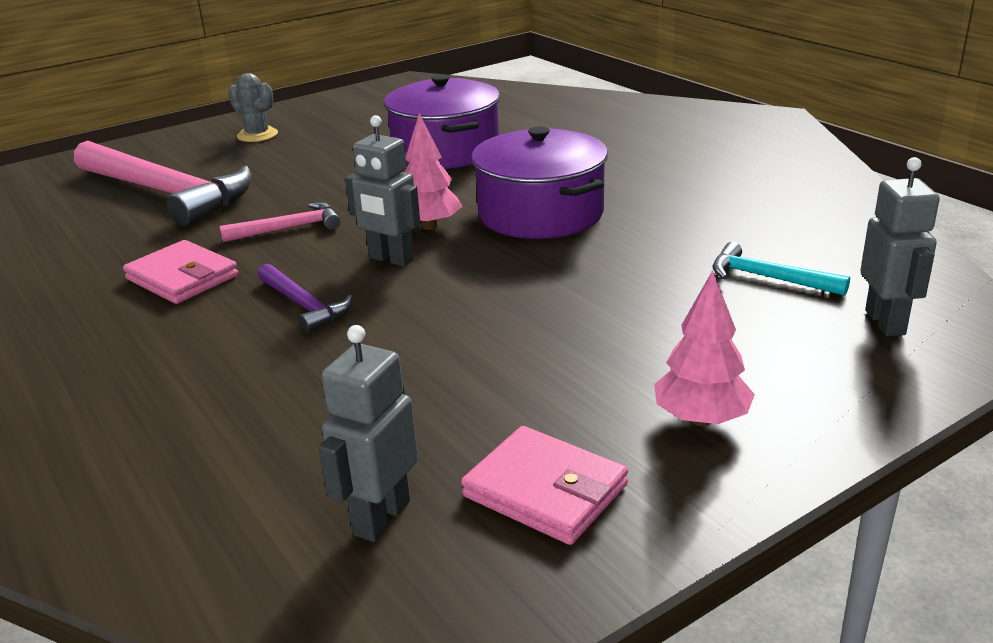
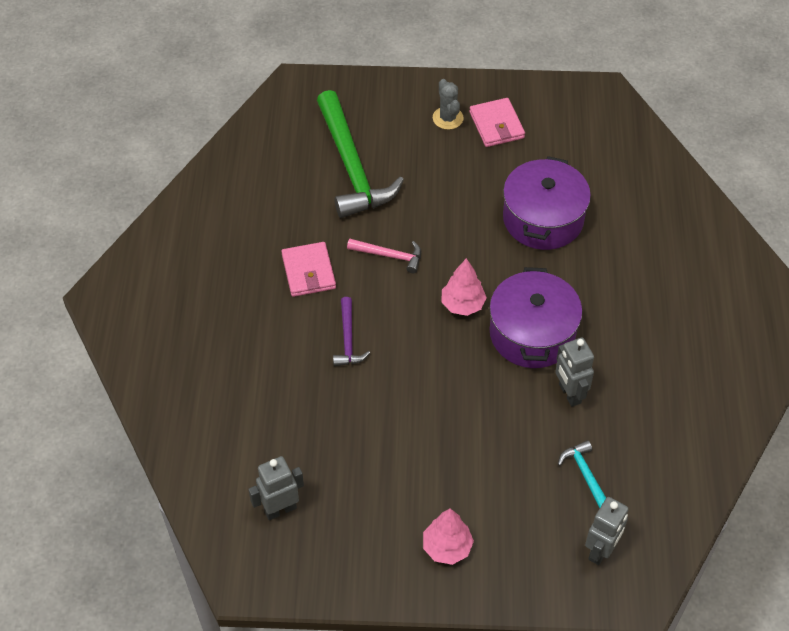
camera: 35 degrees right, 25 degrees up
pink hammer [74,141,252,226] -> green hammer [317,90,404,218]
grey robot [345,115,420,267] -> grey robot moved to [555,338,594,407]
pink wallet [461,426,628,545] -> pink wallet moved to [469,98,525,147]

